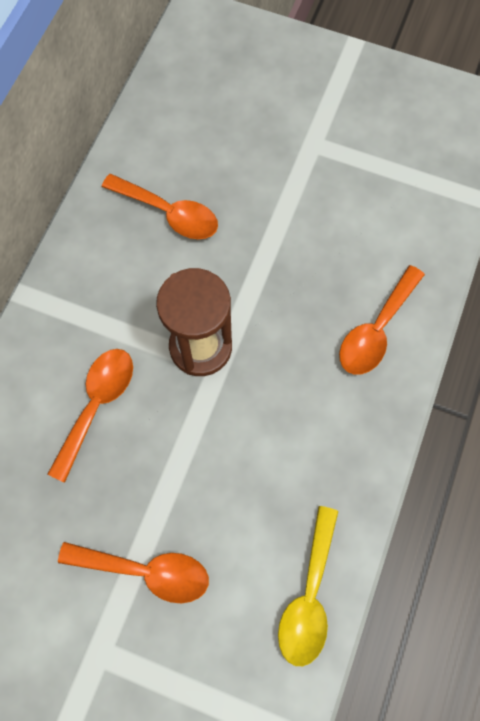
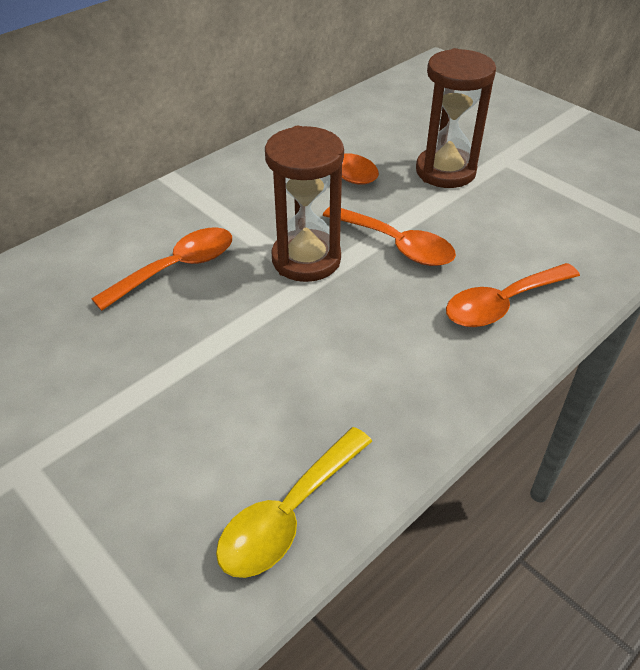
camera: 25 degrees right, 25 degrees down
orange spoon [58,542,209,603] -> orange spoon moved to [323,207,456,266]
none -> brown hourglass [416,48,496,188]

